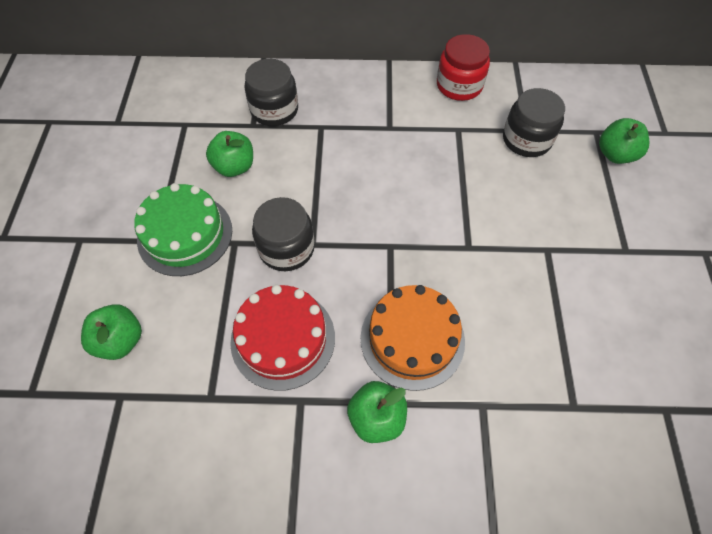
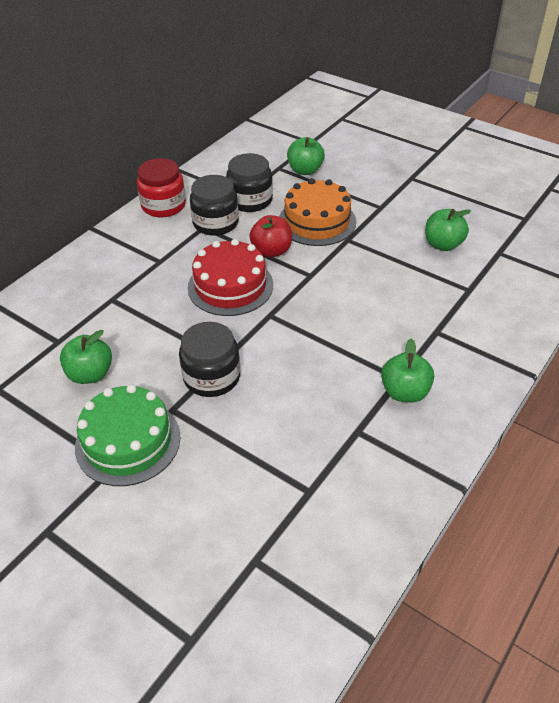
camera: 55 degrees left, 15 degrees down
green apple [81,304,142,360] -> green apple moved to [425,209,471,251]
red cake [230,285,335,391] -> red cake moved to [188,239,273,316]
black jar [244,59,298,126] -> black jar moved to [190,175,239,236]
orange cake [361,285,465,391] -> orange cake moved to [279,178,356,246]
none -> red apple [249,215,292,258]

